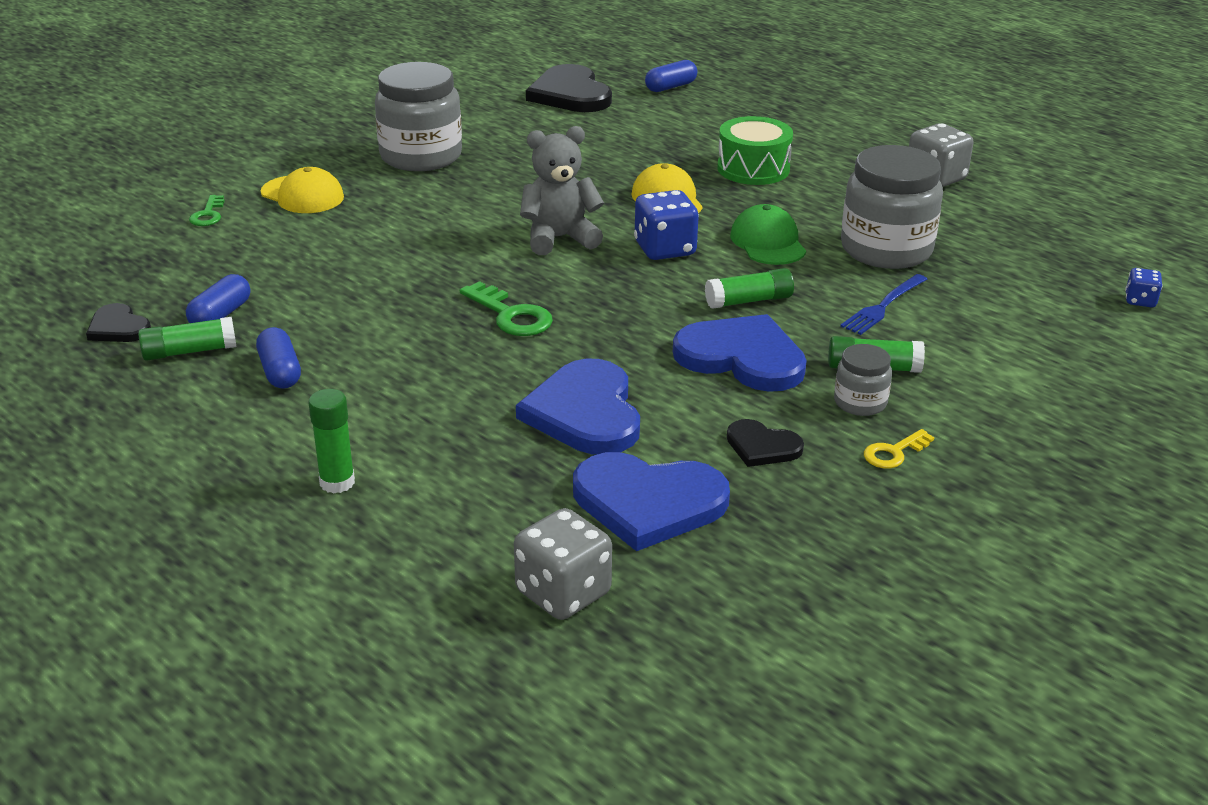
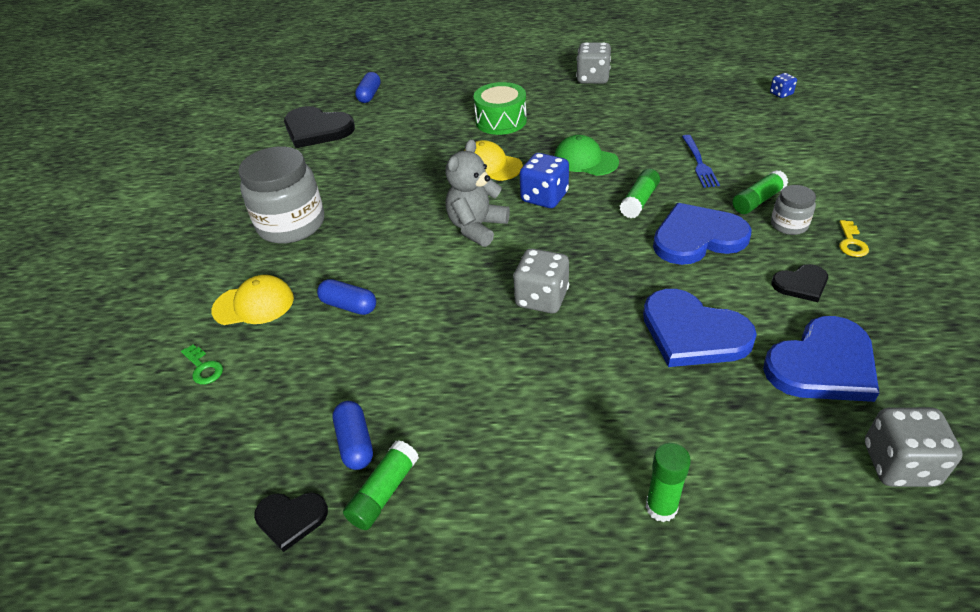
camera: 40 degrees left, 10 degrees up
blue capsule [256,327,301,389] -> blue capsule moved to [317,279,376,315]
green key [460,281,553,336] -> grey dice [513,248,569,313]
grey jar [841,145,943,269] -> none

